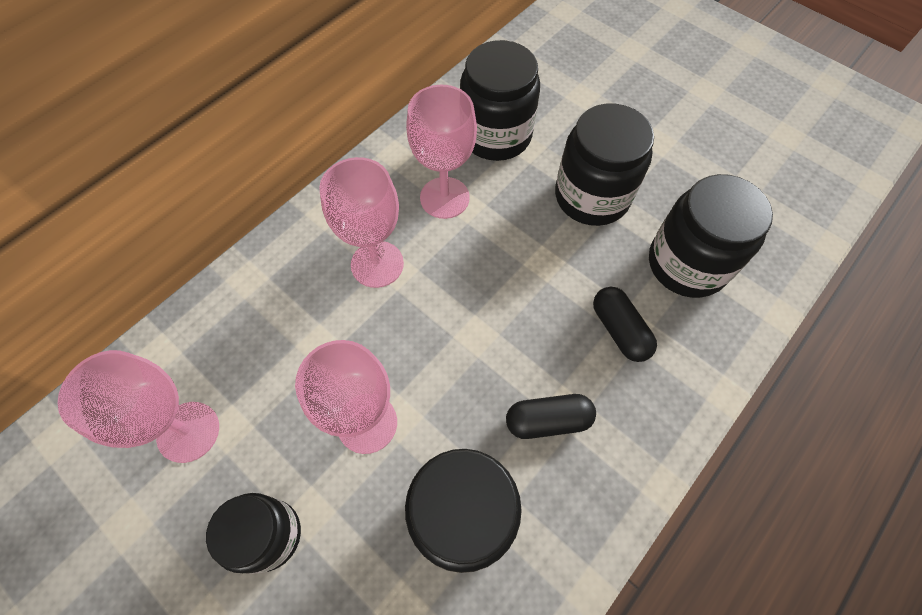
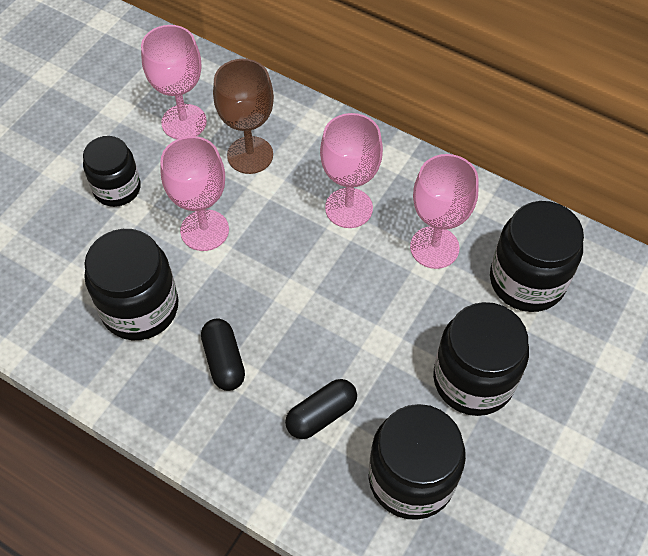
camera: 80 degrees right, 5 degrees down
none -> brown goblet [213,59,274,174]

